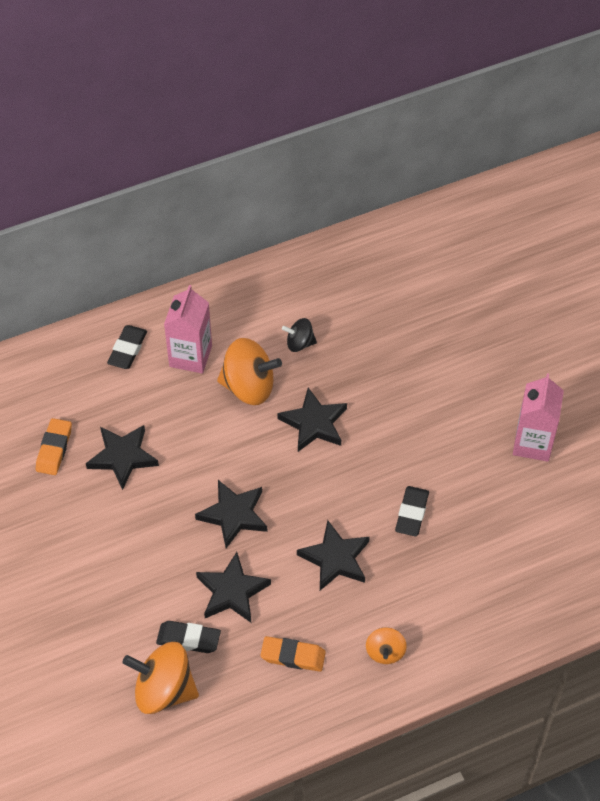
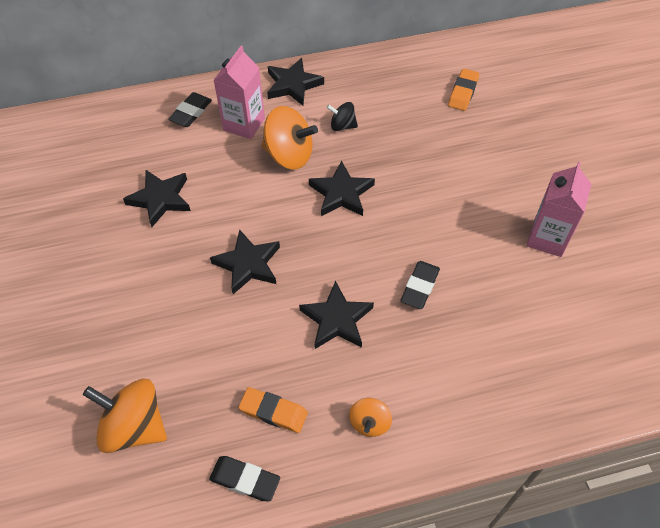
camera: 10 degrees right, 0 degrees up
orange eraser [36,418,72,475] -> orange eraser moved to [448,69,480,111]
black eraser [156,621,221,653] -> black eraser moved to [209,456,280,502]
black star [196,552,271,623] -> black star moved to [267,58,324,106]

